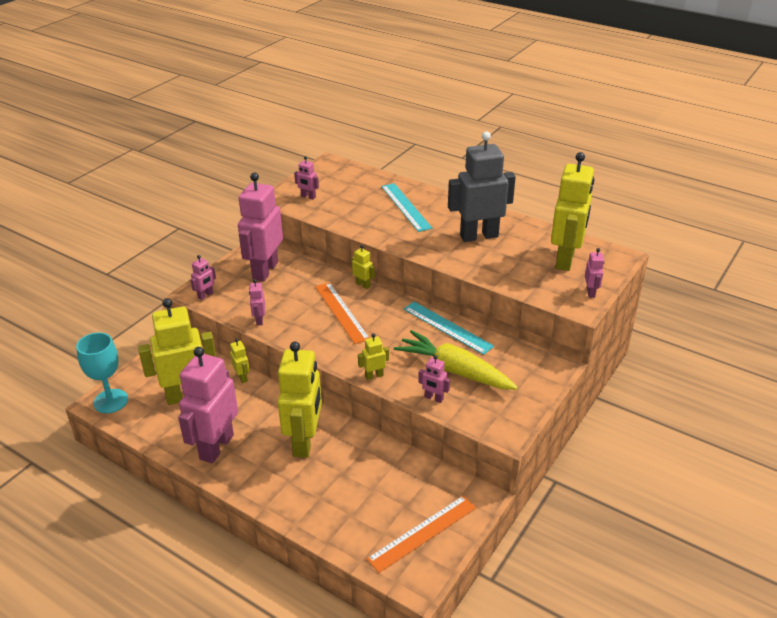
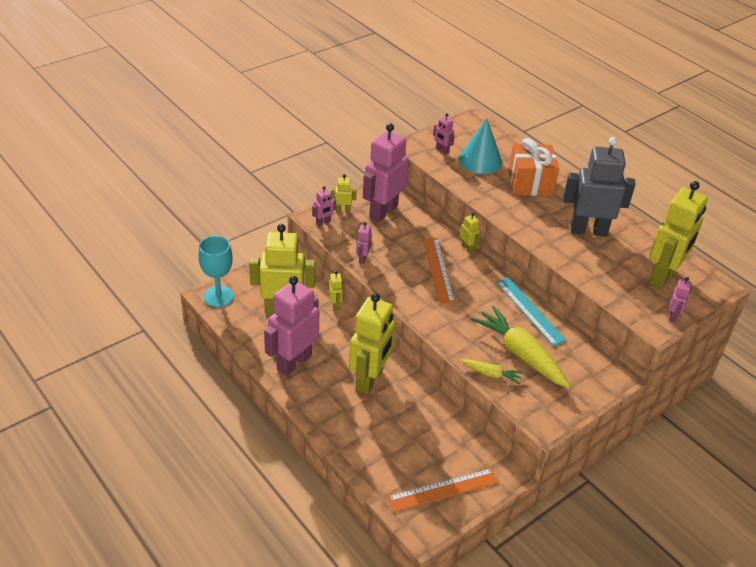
camera: 15 degrees right, 5 degrees up
yellow robot [358,333,389,380] -> yellow robot moved to [331,174,357,212]
turquoise ruler [381,183,432,232] -> orange gift [508,138,559,196]
pink robot [418,355,450,403] -> yellow carrot [461,359,523,384]
none -> turquoise cone [458,119,502,174]

